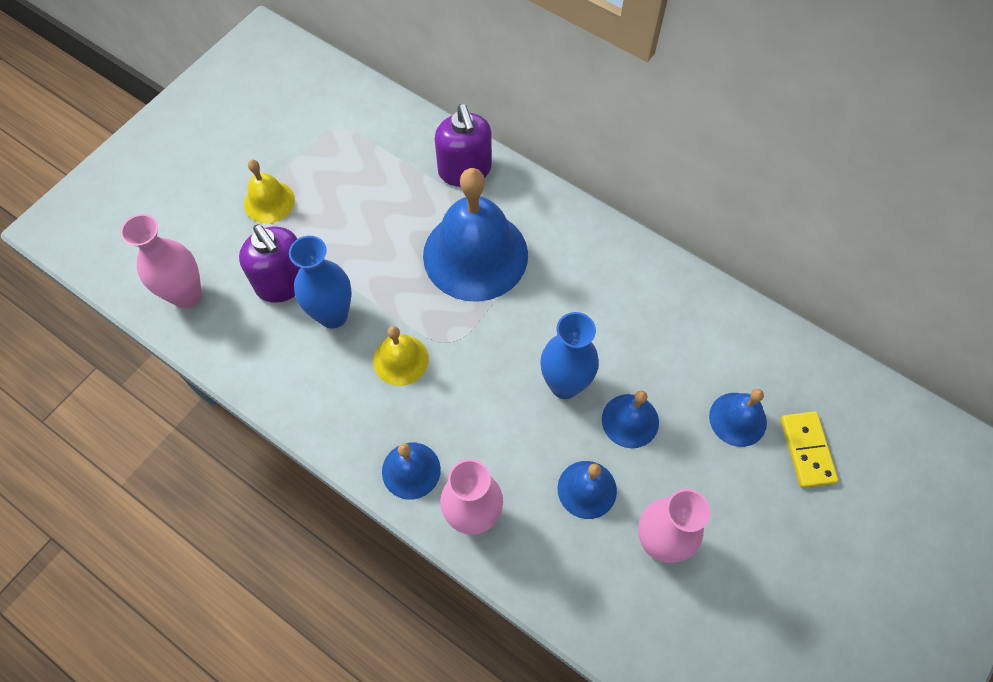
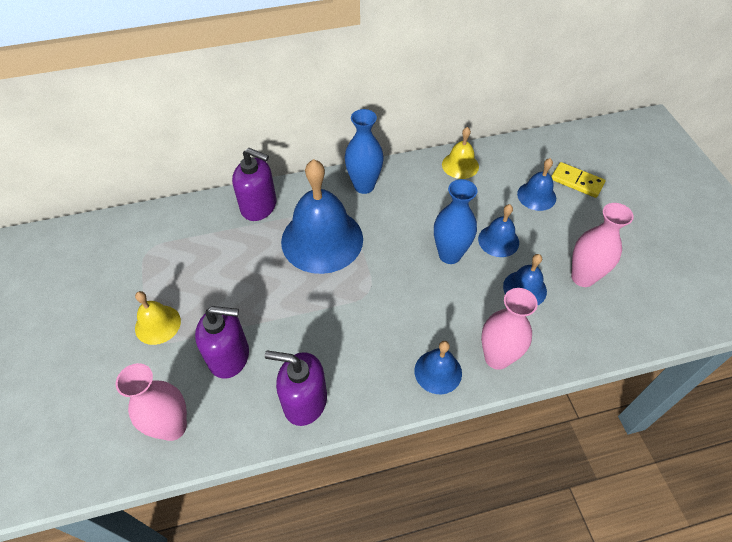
camera: 50 degrees left, 10 degrees down
blue vase [289,236,352,329] -> blue vase moved to [345,109,384,194]
yellow bell [373,326,429,386] -> yellow bell moved to [442,127,479,179]
none -> purple soap dispenser [265,350,327,426]

